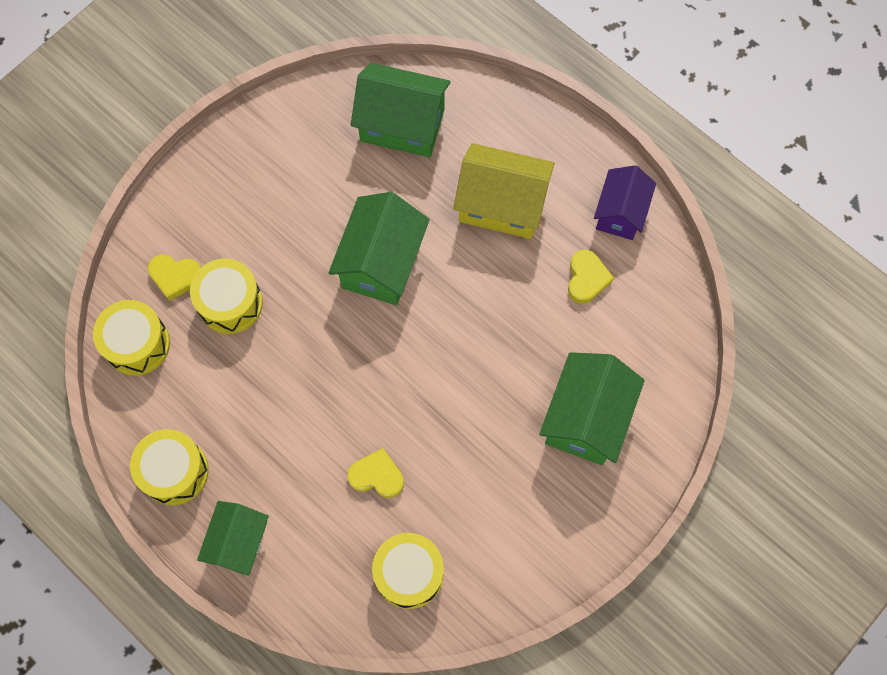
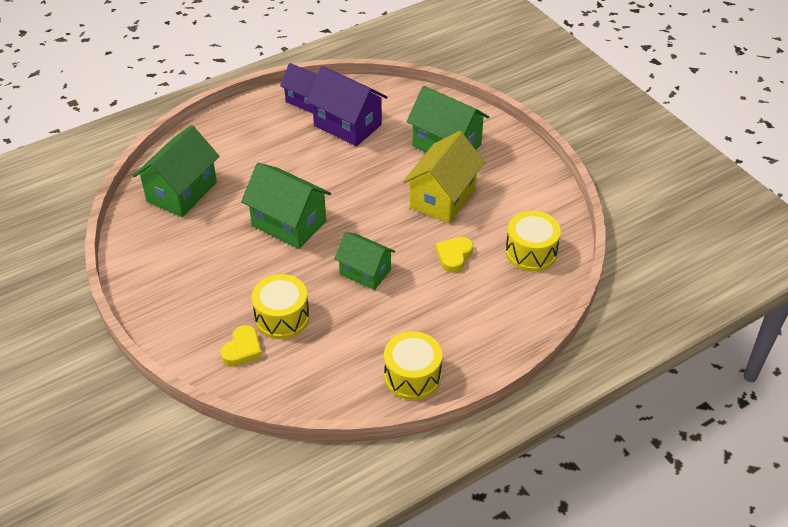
camera: 75 degrees left, 25 degrees down
yellow drum [93,300,170,376] -> none
green house [197,501,269,576] -> green house moved to [334,232,395,290]
yellow house [453,143,554,239] -> yellow house moved to [403,131,485,223]
yellow heart [568,250,614,304] -> purple house [306,66,388,146]

